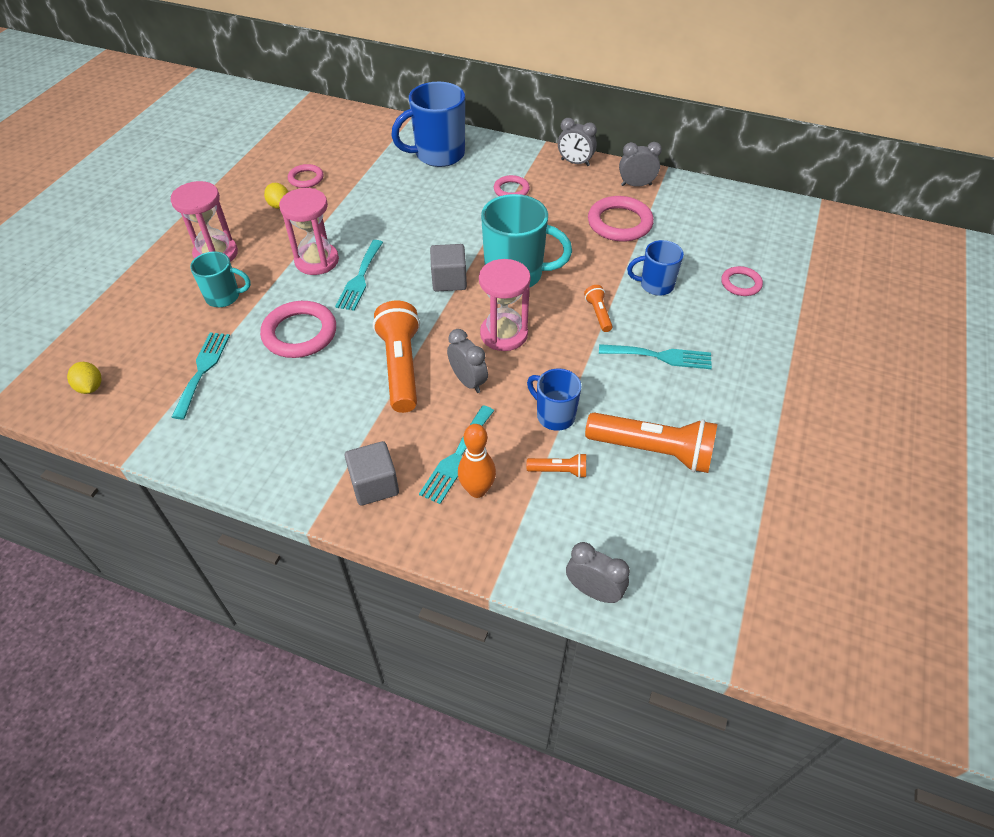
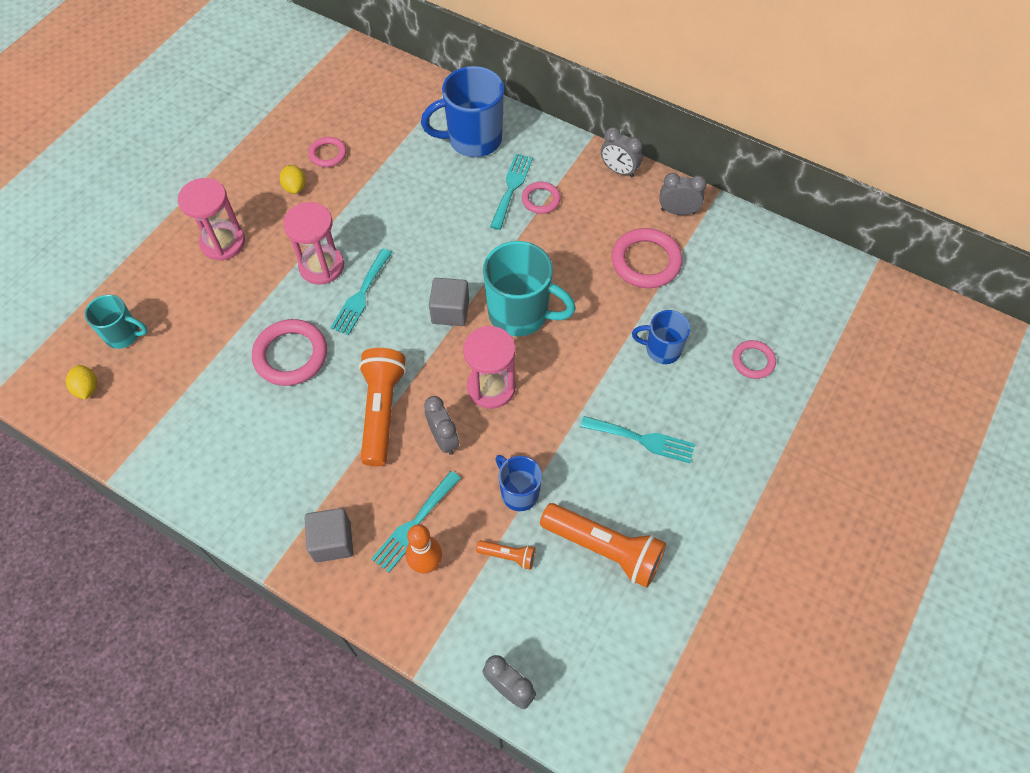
camera: 10 degrees right, 10 degrees up
turquoise fork [172,333,230,419] -> turquoise fork moved to [490,154,533,230]
turquoise mug [190,251,251,307] -> turquoise mug moved to [85,294,148,349]
orange flashlight [584,285,613,332] -> none

